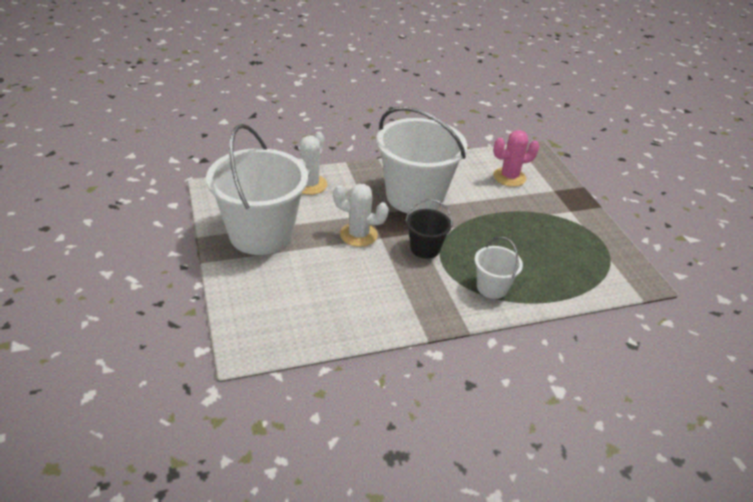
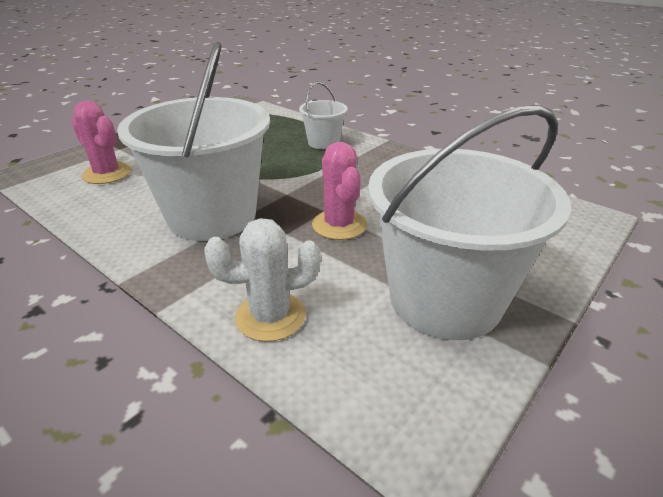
camera: 120 degrees left, 5 degrees down
white cactus [333,184,389,247] -> pink cactus [312,142,367,240]
black bucket [406,199,453,259] -> none

